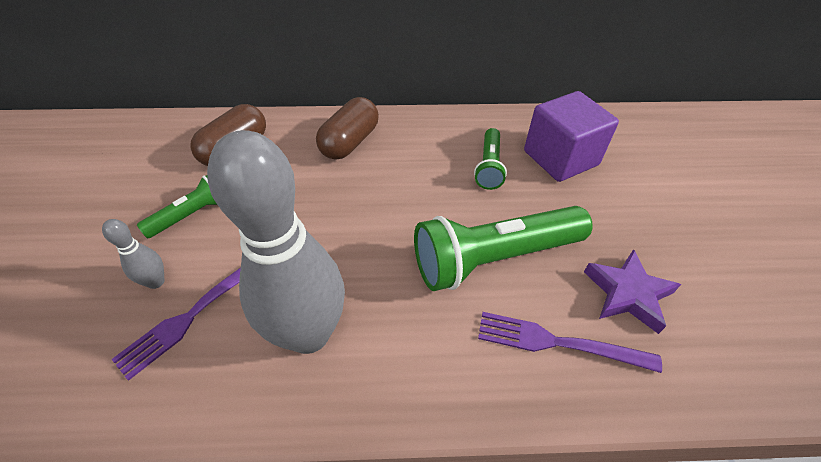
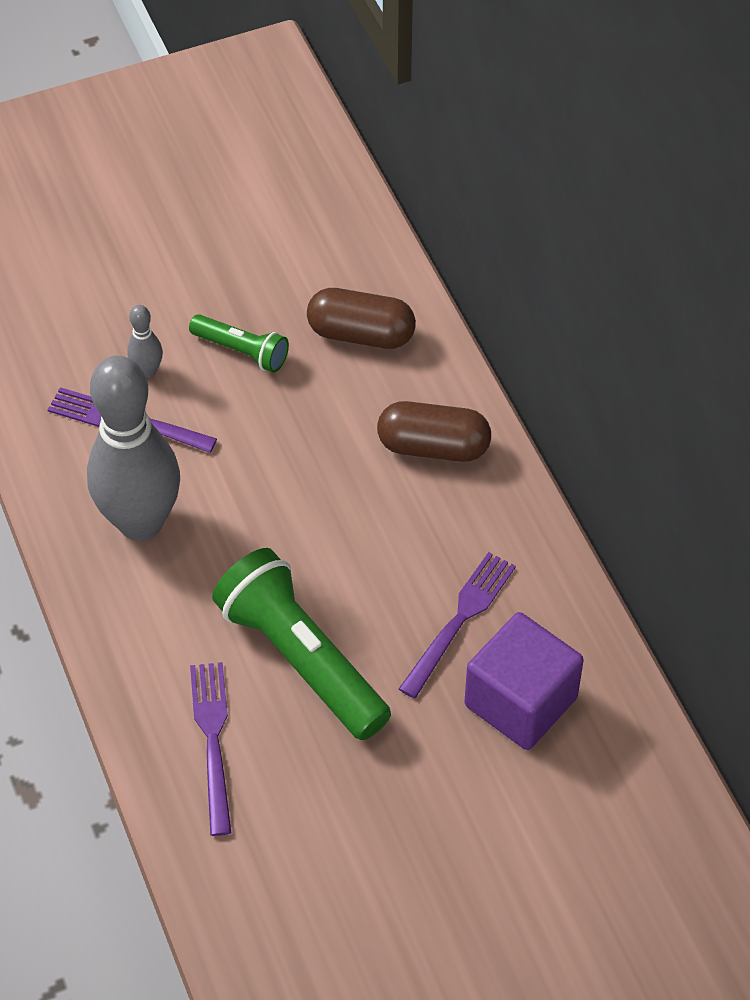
camera: 70 degrees right, 5 degrees up
green flashlight [474,128,507,190] -> purple fork [399,552,516,698]
purple star [584,249,681,334] -> none

